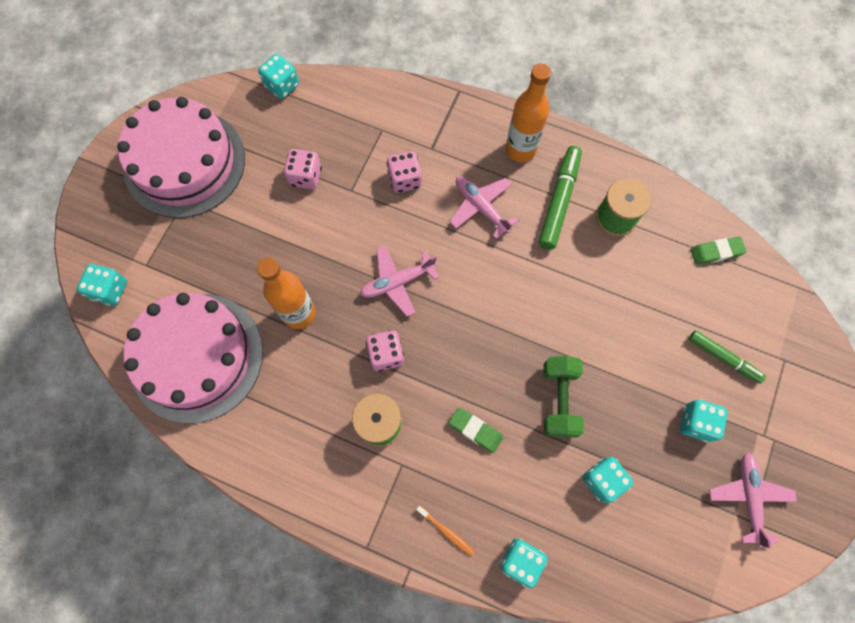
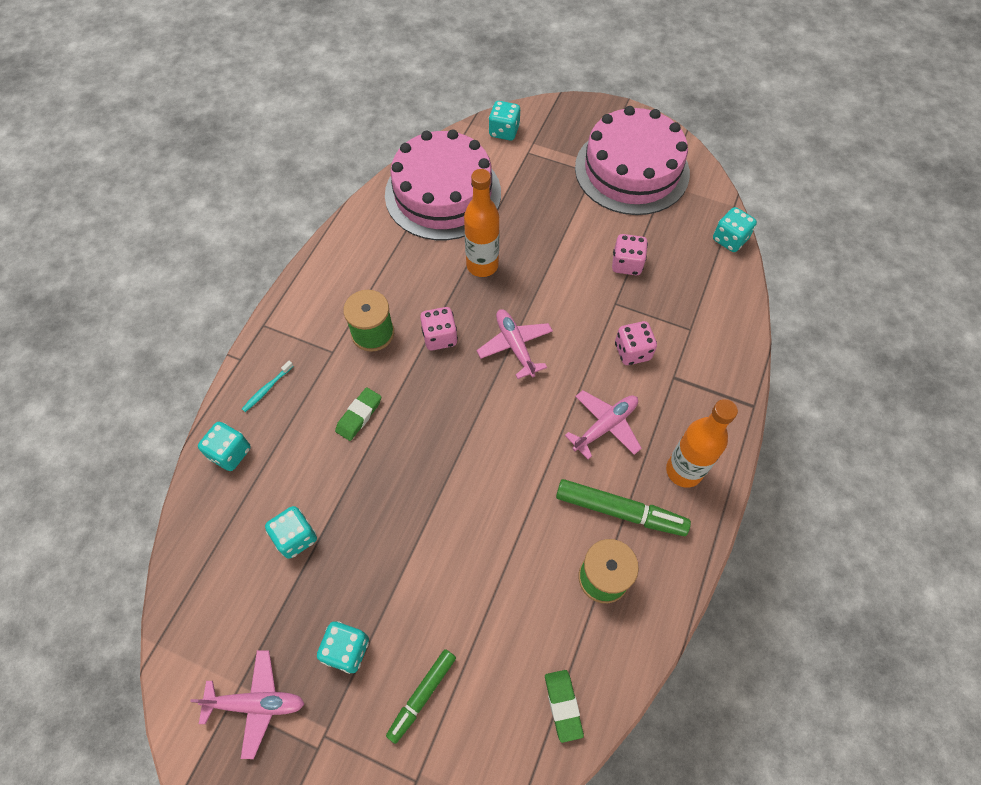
camera: 90 degrees right, 10 degrees down
orange toothbrush [416,506,475,556] -> turquoise toothbrush [242,361,293,412]
green dumbbell [543,356,584,438] -> none

